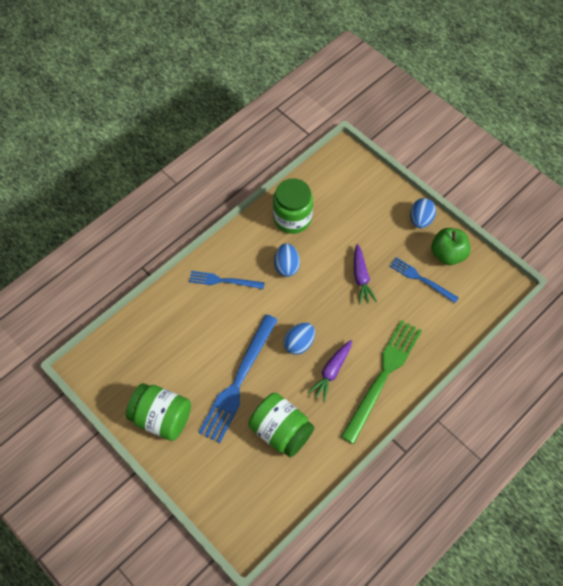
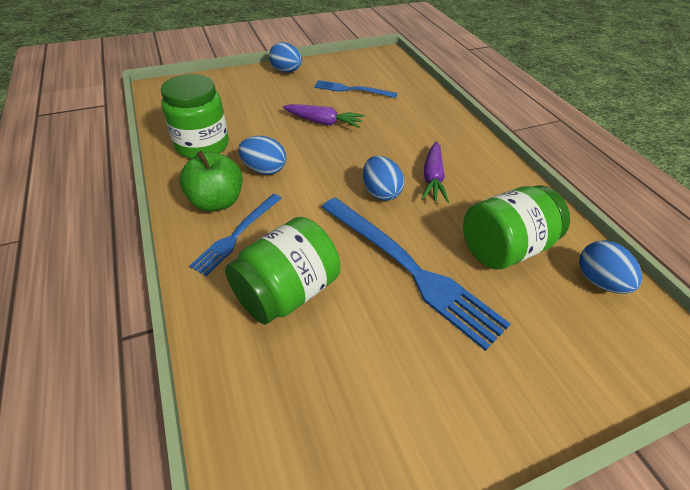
camera: 70 degrees left, 15 degrees down
green jar [126,383,191,441] -> green jar moved to [225,217,340,325]
purple carrot [307,340,352,402] -> purple carrot turned 45 degrees clockwise [422,141,449,203]
green fork [341,320,422,444] -> none
blue fork [389,257,459,303] -> blue fork turned 45 degrees clockwise [314,80,398,98]
green apple [431,228,471,265] -> green apple moved to [179,151,242,212]
none -> blue egg [579,240,642,294]

